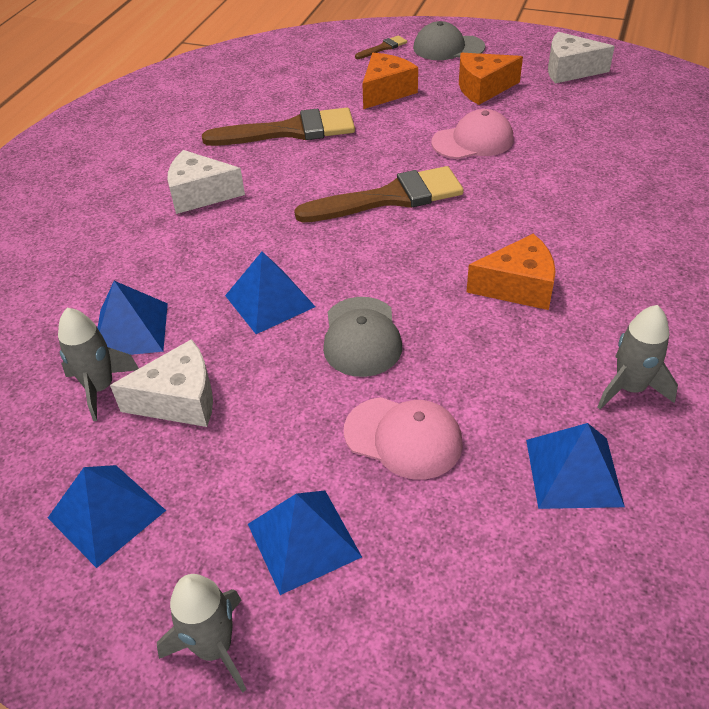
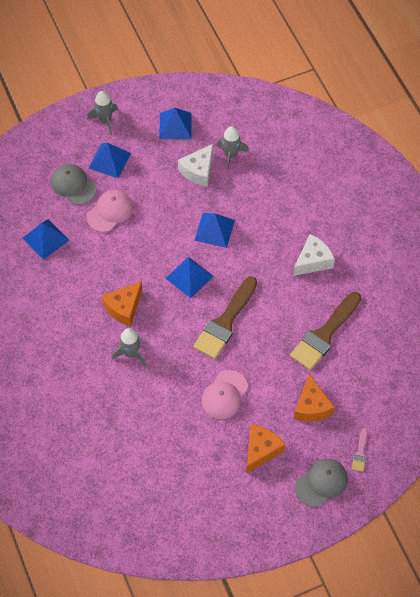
camera: 135 degrees right, 15 degrees up
blue pyramid [98,281,168,355] -> blue pyramid moved to [166,256,213,298]
grey cap [323,297,402,377] -> grey cap moved to [51,164,97,205]
pink cap [344,397,463,479] -> pink cap turned 150 degrees clockwise [87,190,133,232]
brown brush [355,35,407,59] -> pink brush [352,428,367,472]
white cheese [548,32,615,83] -> none
grey rocket [598,305,678,409] -> grey rocket moved to [112,328,146,367]

